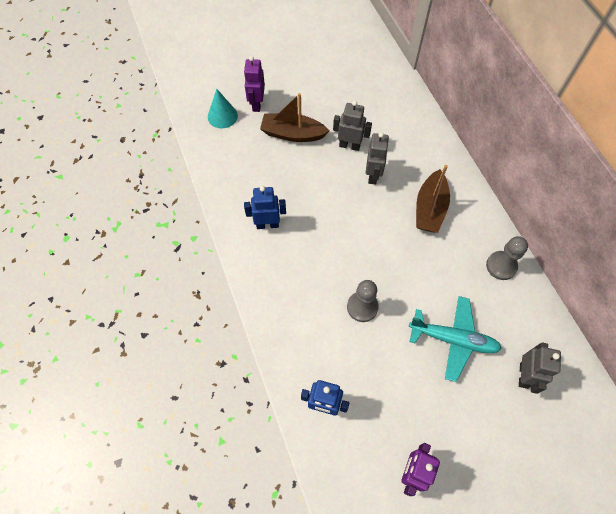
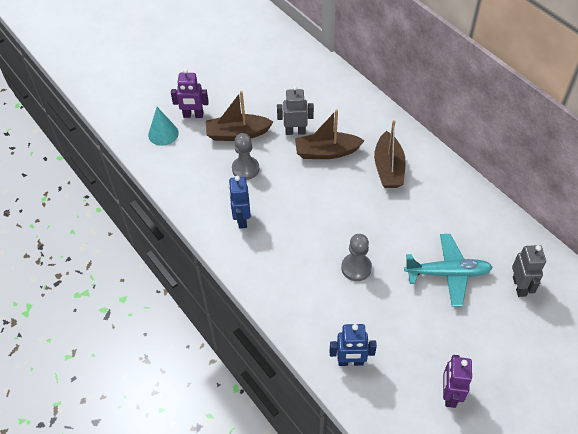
camera: 15 degrees left, 10 degrees down
purple robot [244,56,265,112] -> purple robot turned 75 degrees counterclockwise [171,69,209,118]
blue robot [244,186,286,229] -> blue robot turned 75 degrees counterclockwise [229,176,251,229]
grey robot [365,132,389,185] -> brown boat [295,109,365,159]
grey pawn [486,236,528,280] -> grey pawn moved to [232,133,259,180]

